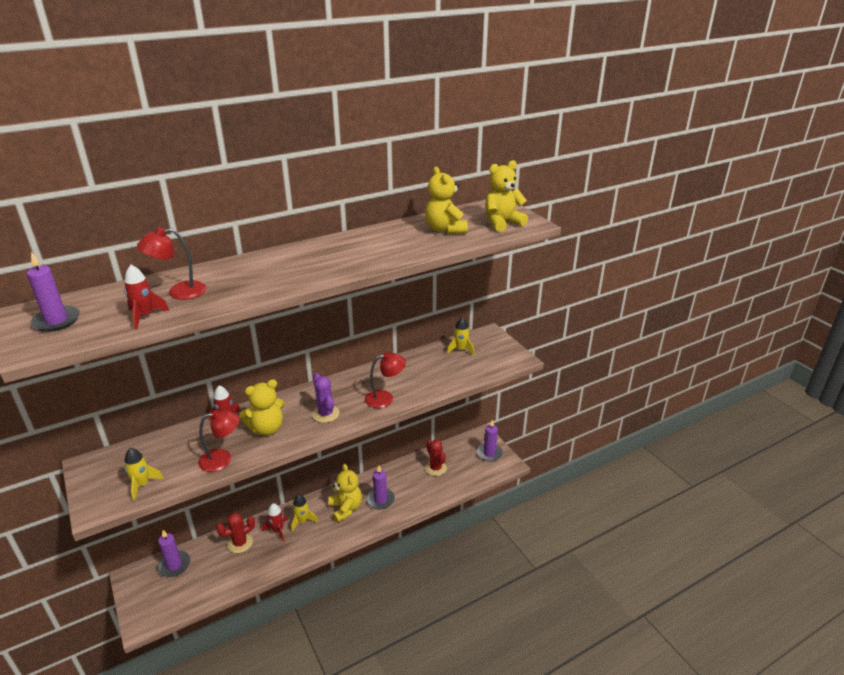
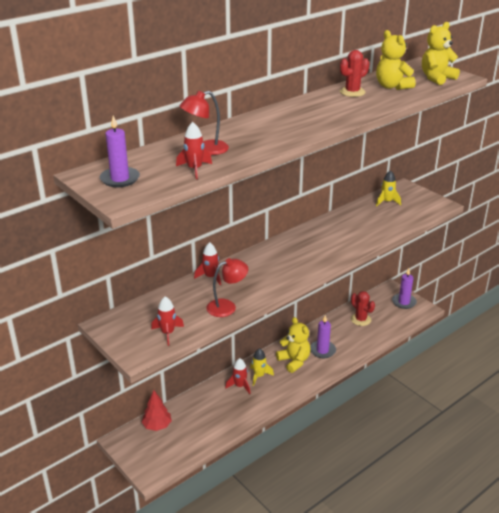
camera: 10 degrees left, 0 degrees up
yellow rocket [124,448,164,501] -> red rocket [151,297,184,346]
purple candle [157,530,190,577] -> red tree [142,390,172,431]
red cactus [216,513,255,553] -> red cactus moved to [340,50,369,97]
yellow teddy bear [239,379,285,436] -> none
purple cactus [312,373,340,423] -> none
red lamp [365,352,406,408] -> none

